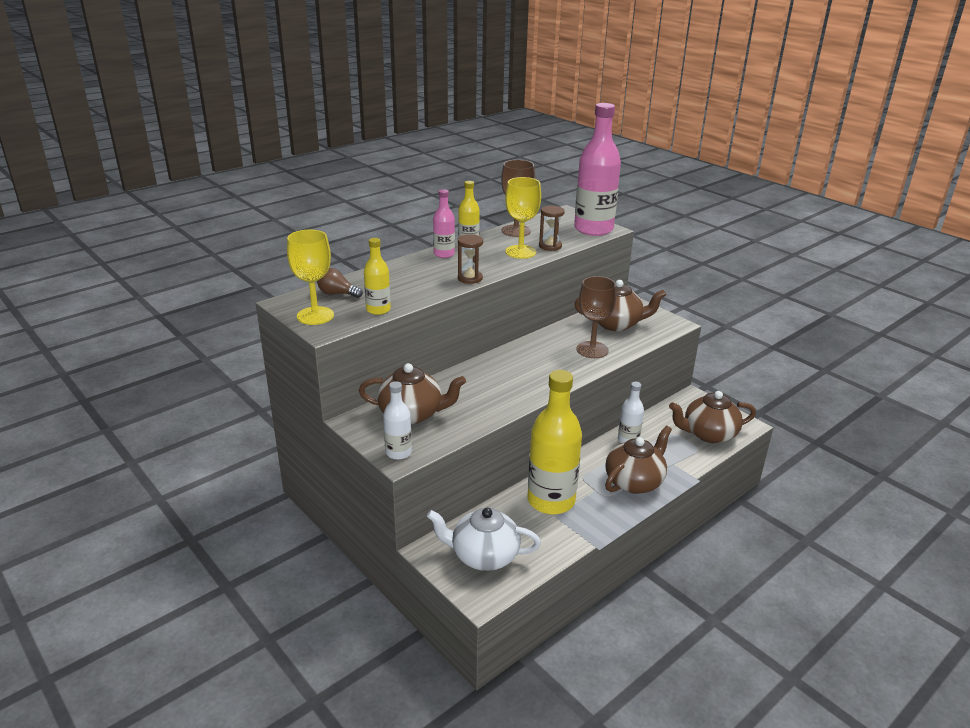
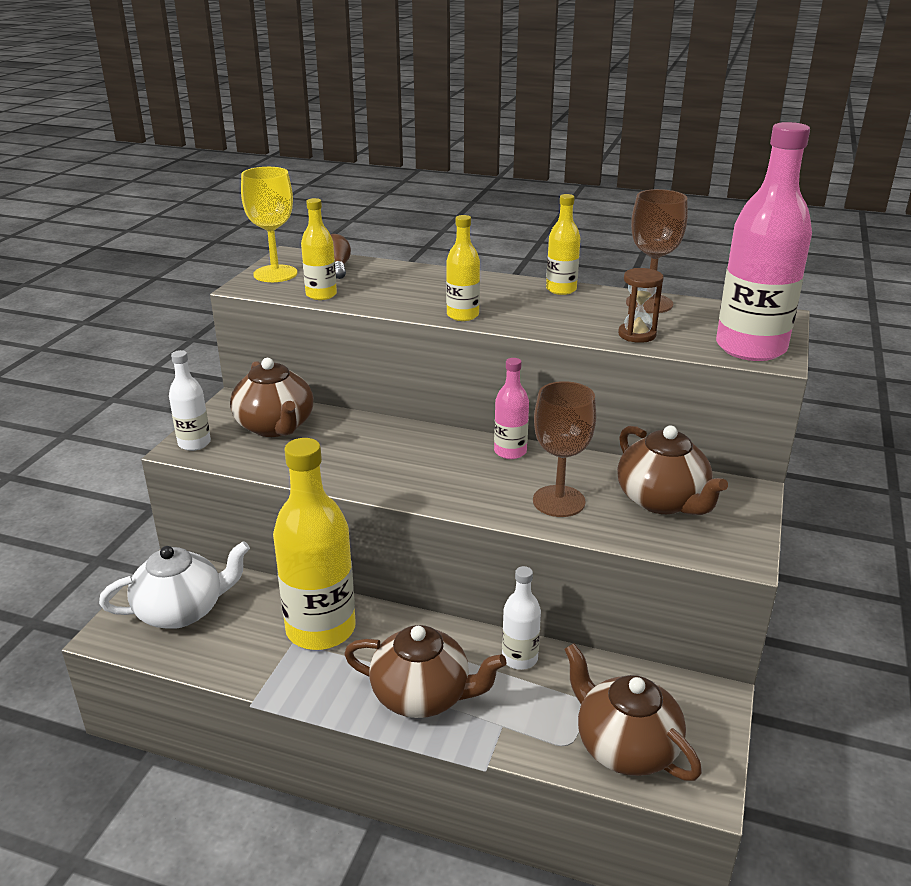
camera: 60 degrees right, 0 degrees up
white teapot [427,508,541,571] -> white teapot turned 90 degrees clockwise [99,541,250,629]
pink bottle [433,189,455,258] -> pink bottle moved to [494,358,529,459]
brown hourglass [458,234,483,284] -> yellow bottle [446,215,480,321]
yellow goblet [505,177,541,259] -> none

